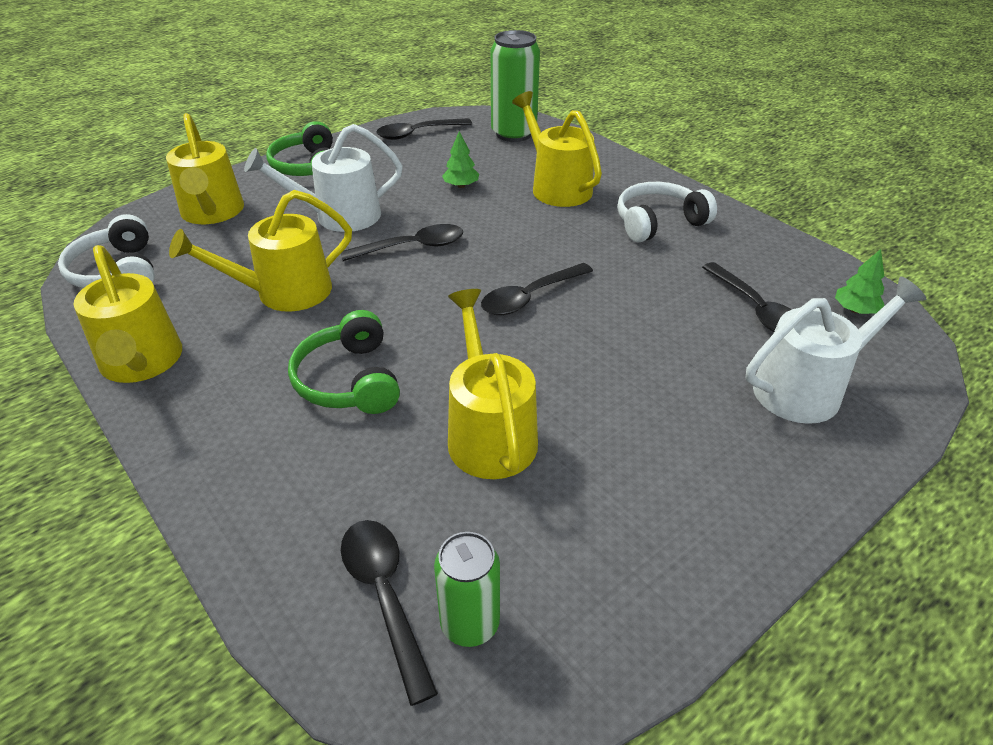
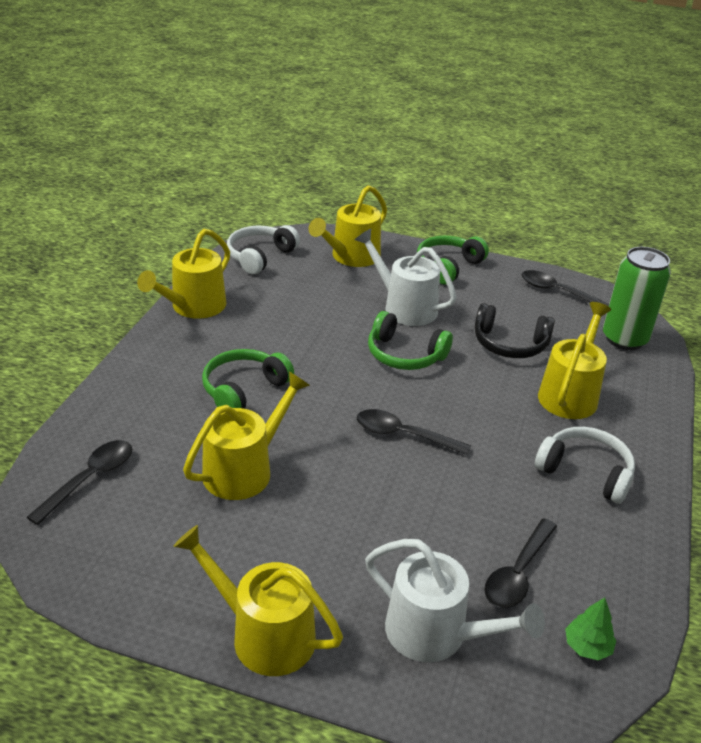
camera: 55 degrees right, 5 degrees down
yellow watering can [169,190,352,312] -> yellow watering can moved to [173,525,343,676]
black spoon [341,224,463,261] -> green headphones [368,311,453,370]
green can [434,532,500,647] -> none
green tree [442,131,479,188] -> black headphones [475,303,555,358]

